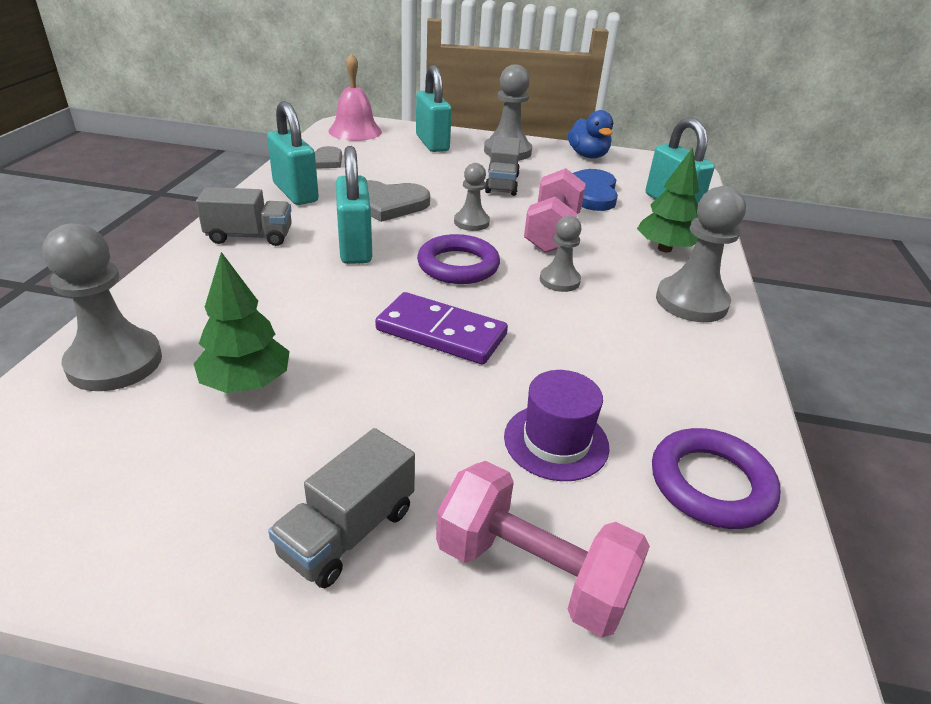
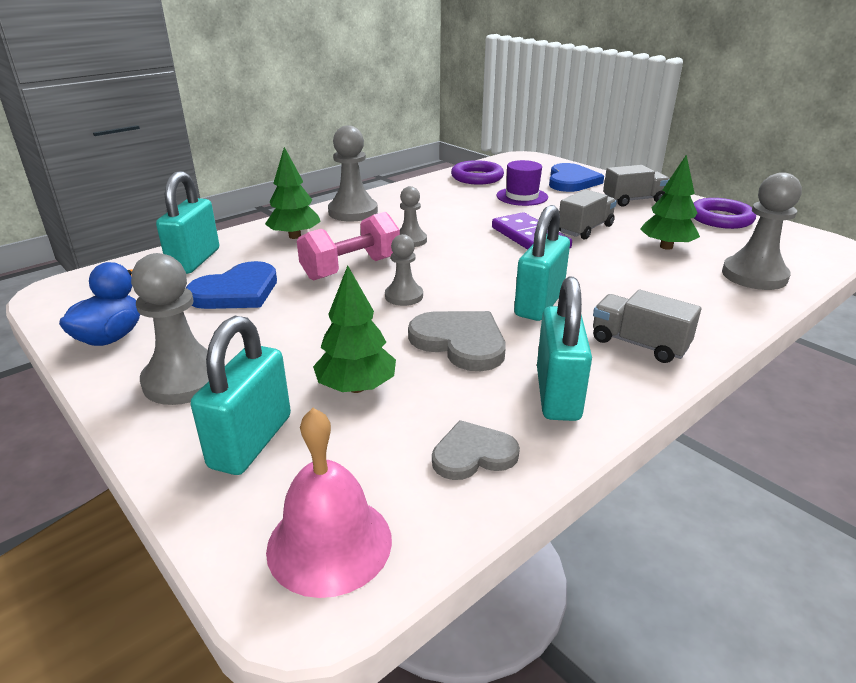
camera: 140 degrees left, 5 degrees down
purple ring [417,234,500,284] -> purple ring moved to [694,198,756,229]
pink dumbbell [436,461,650,637] -> blue heart [549,163,604,192]
grey truck [485,136,520,196] -> grey truck moved to [559,189,617,240]
none -> green tree [313,265,396,393]

